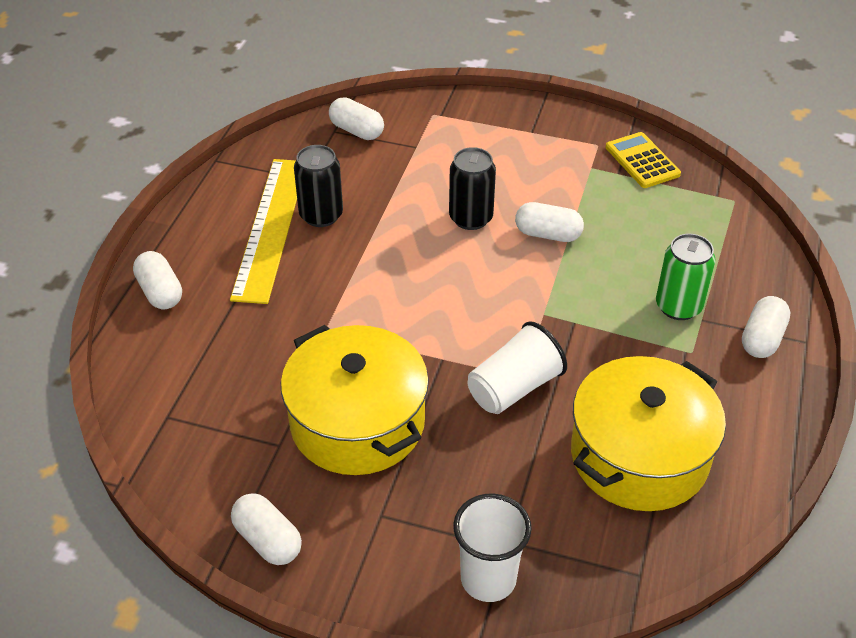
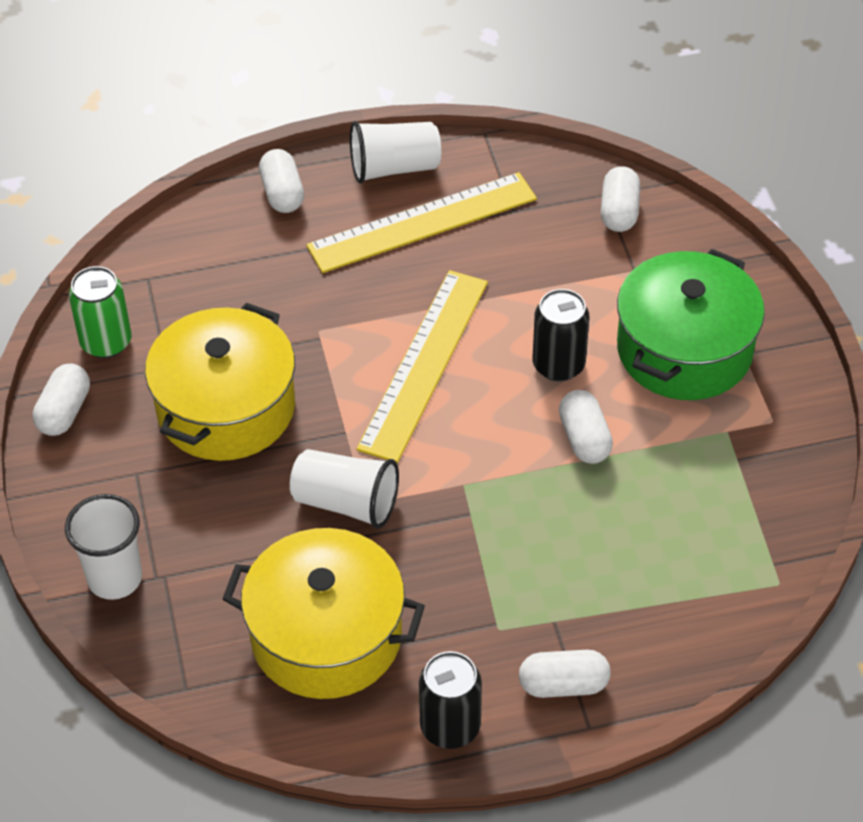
camera: 60 degrees right, 5 degrees up
white capsule [133,251,182,309] -> white capsule turned 45 degrees counterclockwise [259,149,304,213]
black can [294,145,343,227] -> black can moved to [419,651,482,749]
yellow calculator [606,132,681,188] -> none
green can [656,234,716,320] -> green can moved to [69,266,132,358]
none -> white cup [350,121,441,184]
none -> yellow ruler [356,270,488,463]
none -> green pot [617,249,765,400]

